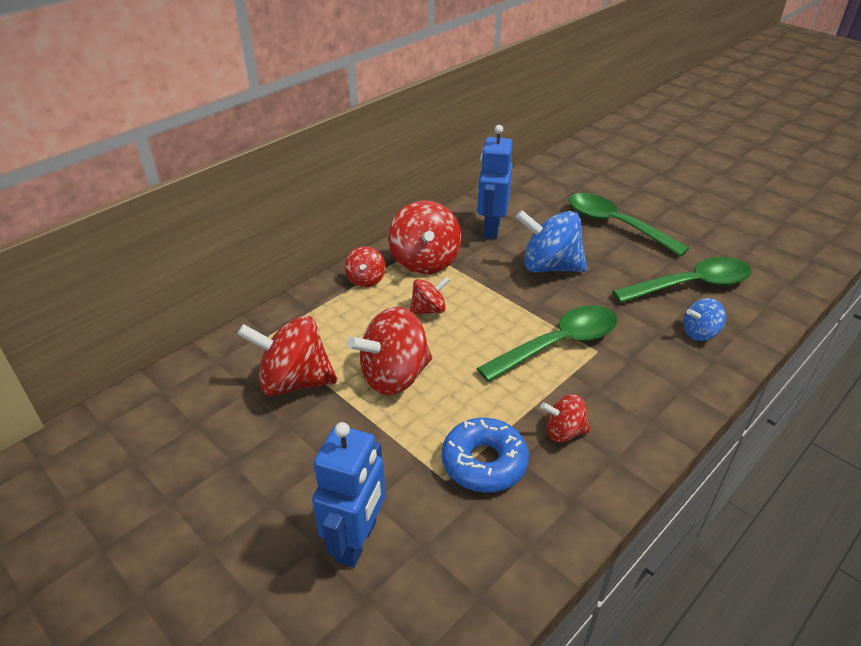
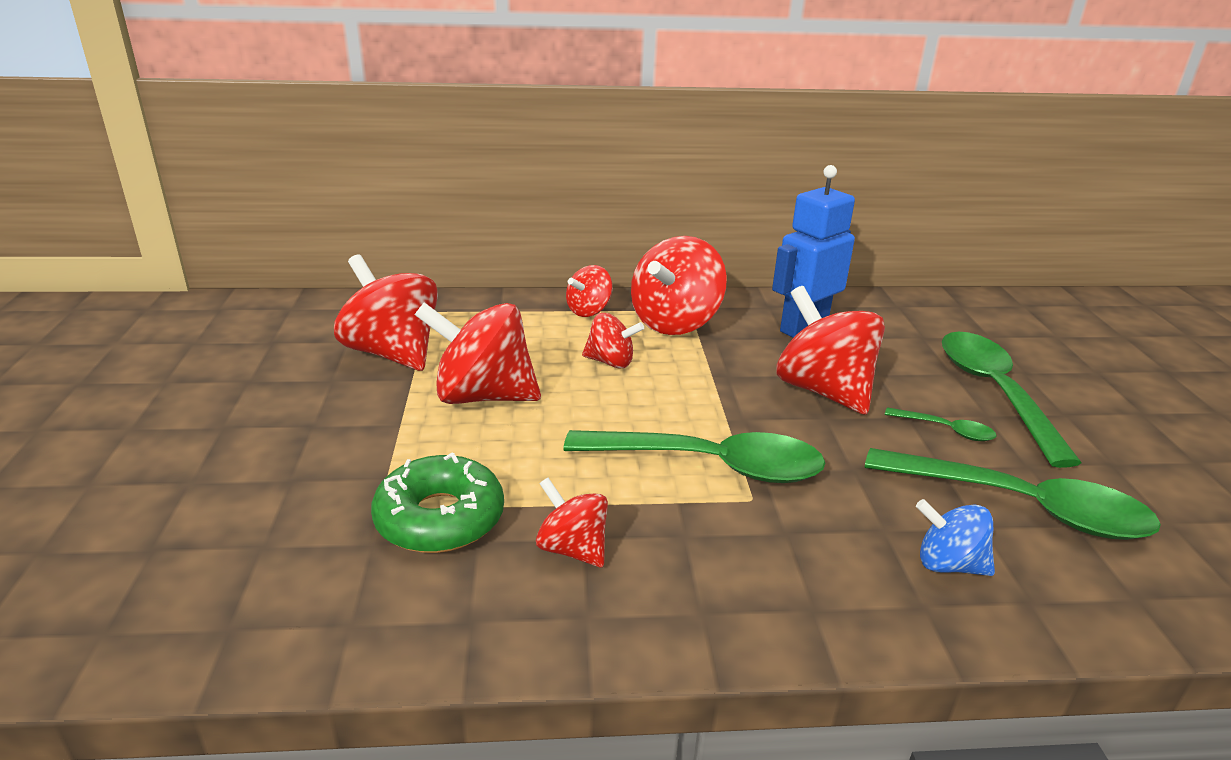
camera: 40 degrees right, 10 degrees down
blue robot [312,422,386,568] -> none
blue donut [442,418,529,493] -> green donut [371,453,504,553]
blue spinning top [516,210,587,272] -> red spinning top [776,286,885,415]
none -> green spoon [885,407,997,441]

